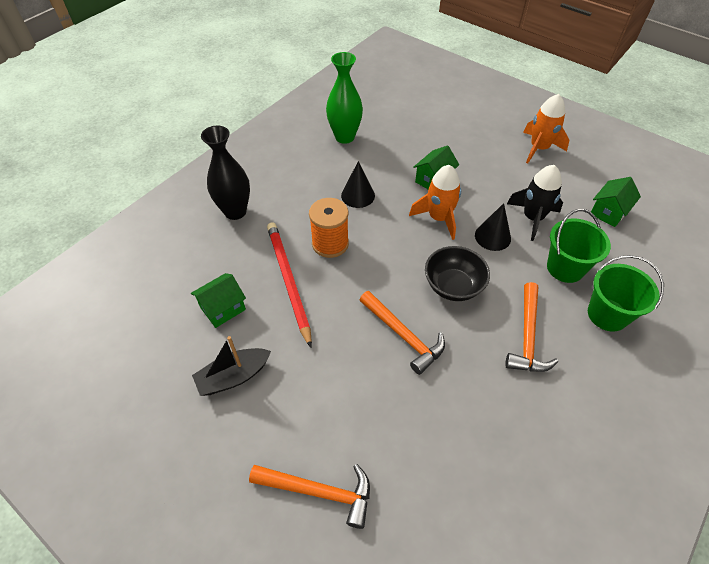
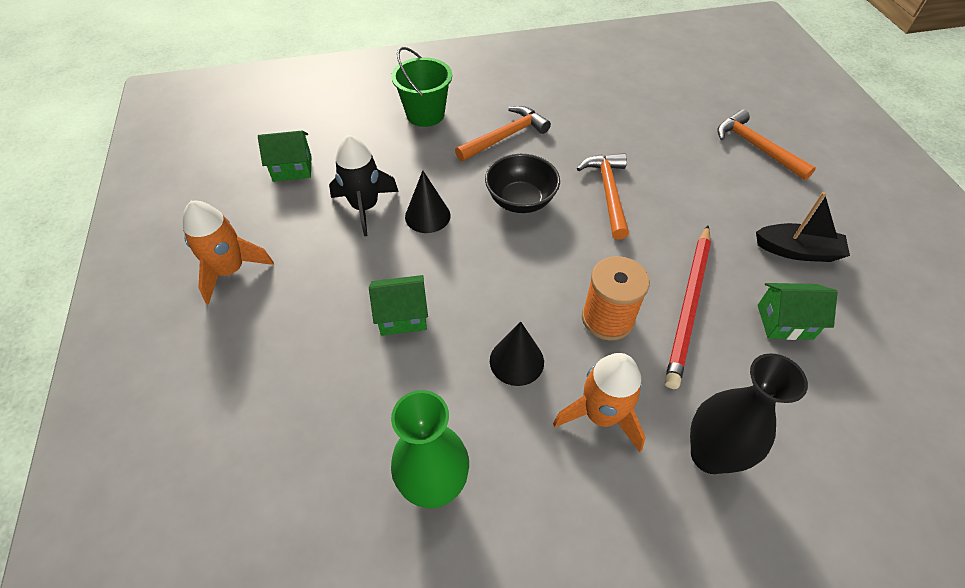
camera: 140 degrees left, 0 degrees up
orange rocket [409,165,461,240] -> orange rocket moved to [553,353,646,452]
green bucket [547,209,611,283] -> none

